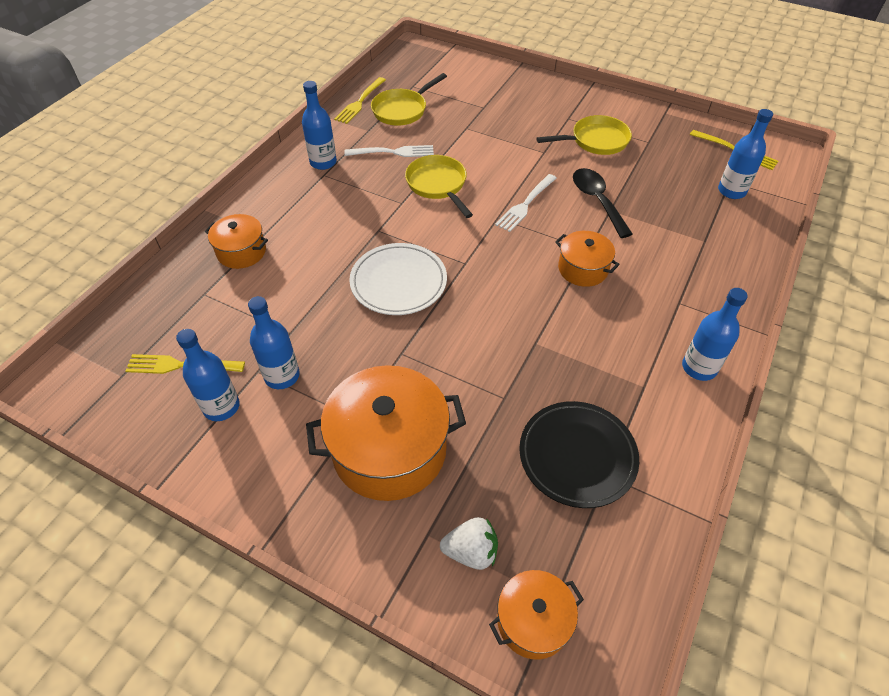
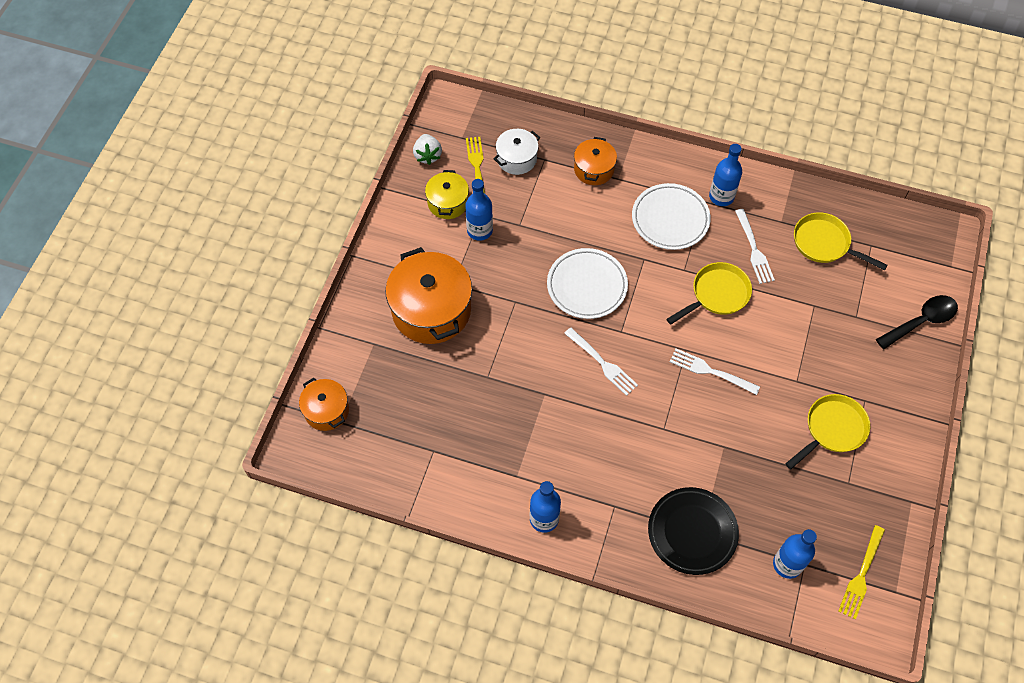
camera: 80 degrees right, 10 degrees up
blue bottle [176,329,240,421] -> yellow pot [425,170,469,219]
yellow fork [334,77,386,124] -> none
white strawberry [440,517,498,570] -> white strawberry moved to [413,134,442,165]
black plate [519,401,639,508] -> black plate moved to [648,487,739,575]
yellow pan [536,115,632,155] -> yellow pan turned 105 degrees counterclockwise [785,394,870,469]
orange pot [555,231,620,287] -> none
black spoon [573,168,633,238] -> black spoon moved to [876,295,958,349]
none -> white pot [494,129,540,175]
none -> white fork [564,328,638,396]
none -> white plate [632,183,711,250]

